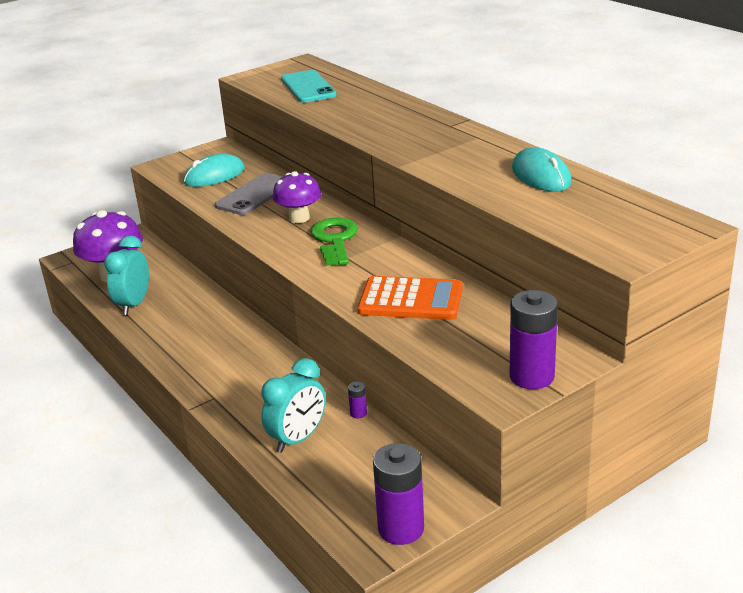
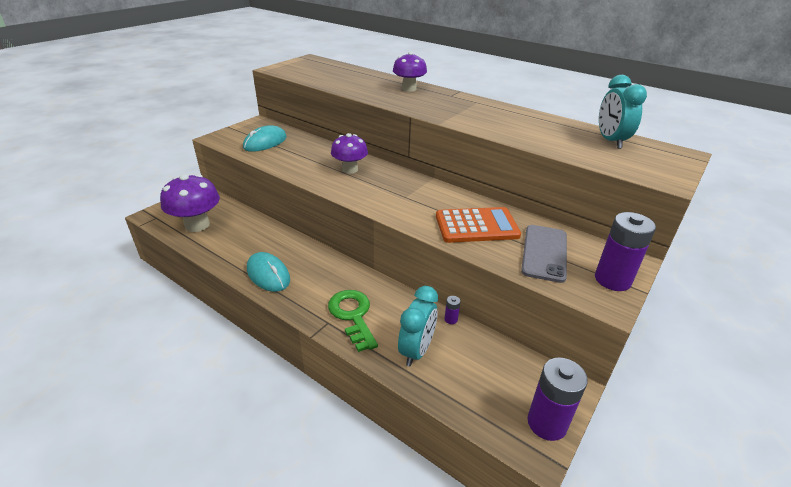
camera: 20 degrees left, 5 degrees up
turquoise clock [104,235,149,315] -> turquoise clock moved to [599,75,647,149]
grey phone [215,173,283,215] -> grey phone moved to [521,225,567,283]
turquoise phone [281,70,337,103] -> none
green key [311,217,358,266] -> green key moved to [328,290,378,352]
turquoise mouse [512,147,572,192] -> turquoise mouse moved to [247,252,290,292]
none -> purple mushroom [393,52,427,92]

